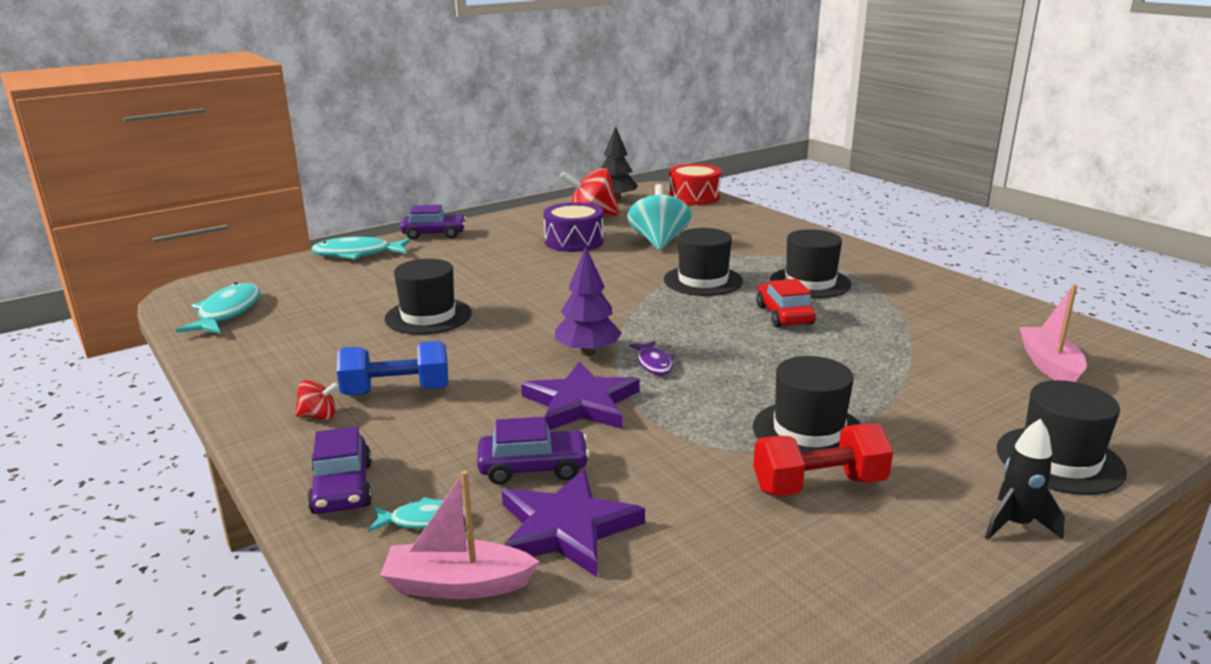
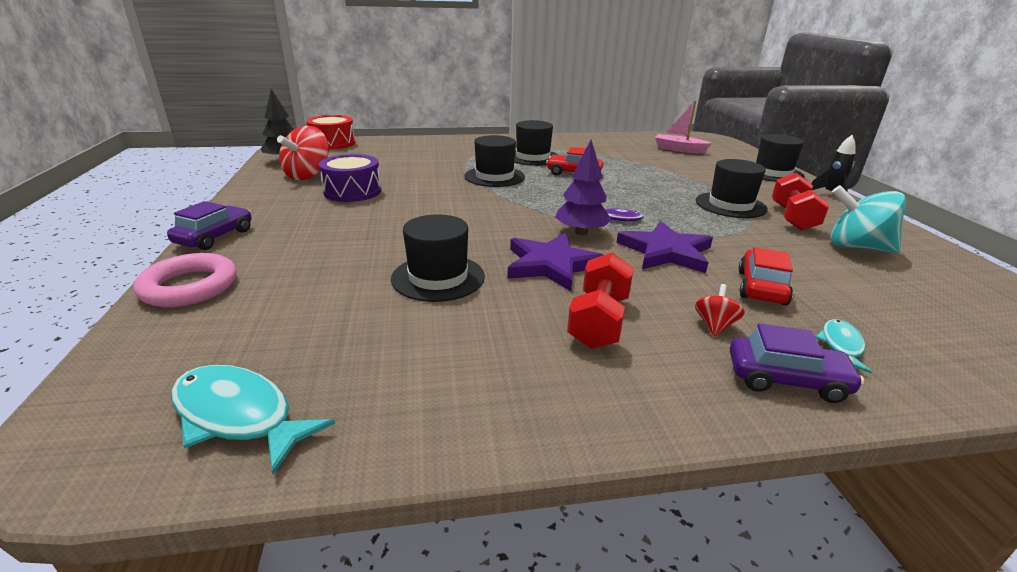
camera: 65 degrees left, 5 degrees up
red spinning top [295,380,339,420] -> red spinning top moved to [695,284,745,336]
turquoise fish [311,237,411,259] -> pink ring [133,253,237,307]
blue dumbbell [337,341,448,395] -> red dumbbell [567,252,634,349]
pink boat [380,471,540,599] -> none
purple car [477,417,590,485] -> red car [738,247,793,306]
purple star [502,470,645,577] -> purple star moved to [507,233,603,291]
turquoise spinning top [627,184,692,250] -> turquoise spinning top moved to [830,185,906,253]

